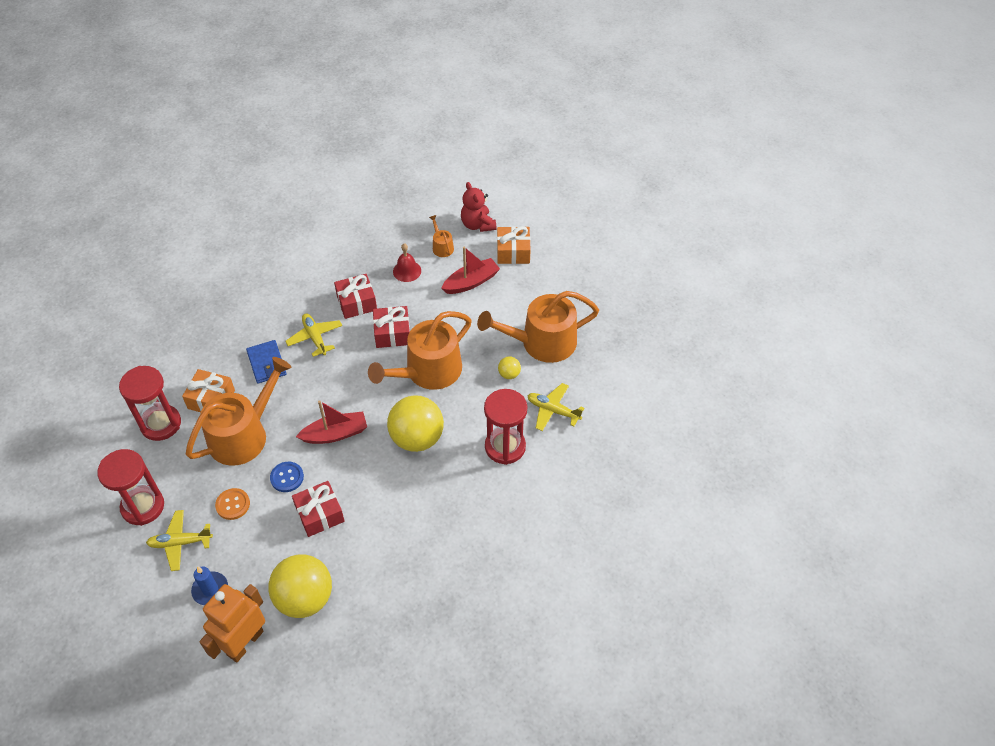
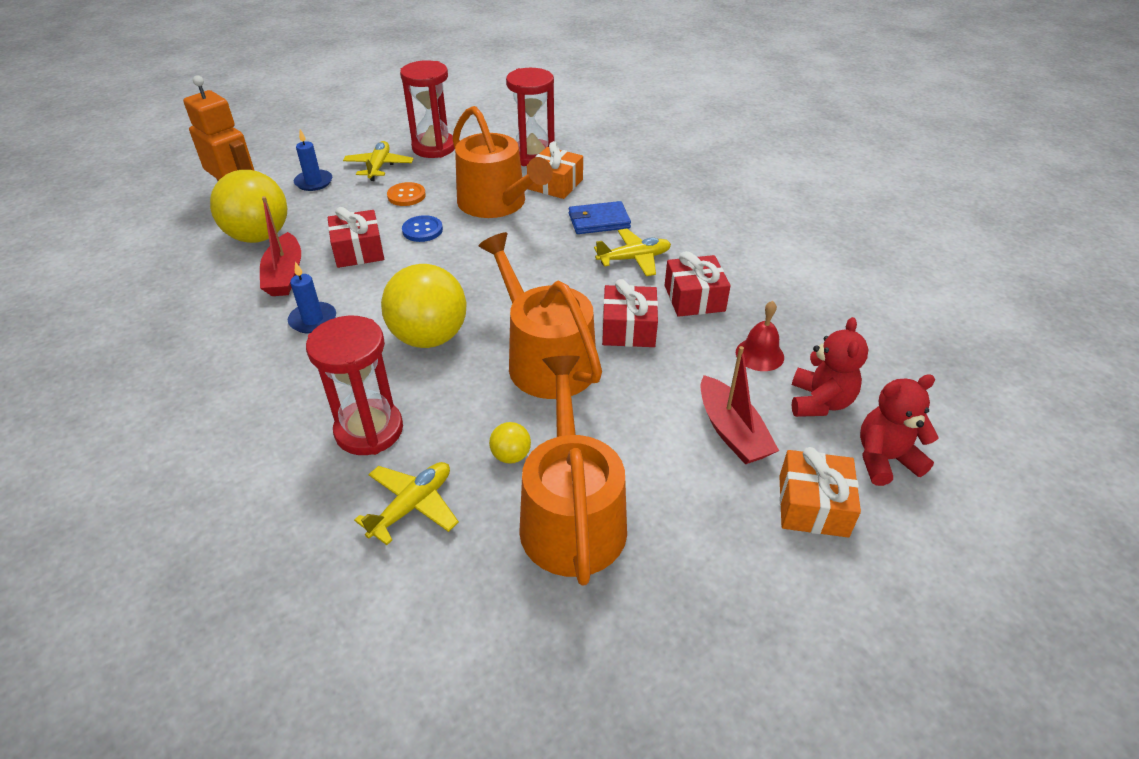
camera: 100 degrees right, 10 degrees down
red boat [296,400,367,444] -> red boat moved to [260,196,301,296]
orange watering can [429,215,454,257] -> red teddy bear [792,317,869,417]
none -> blue candle [288,262,336,334]

